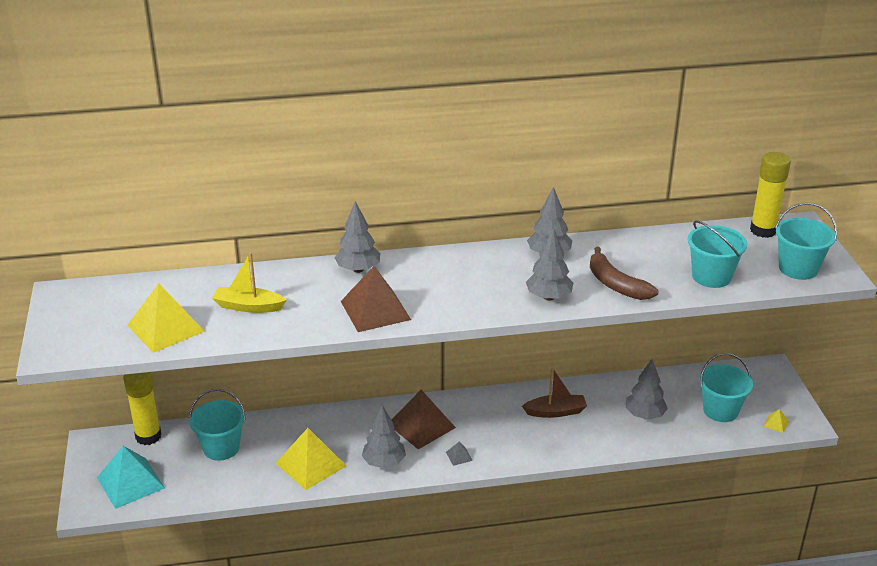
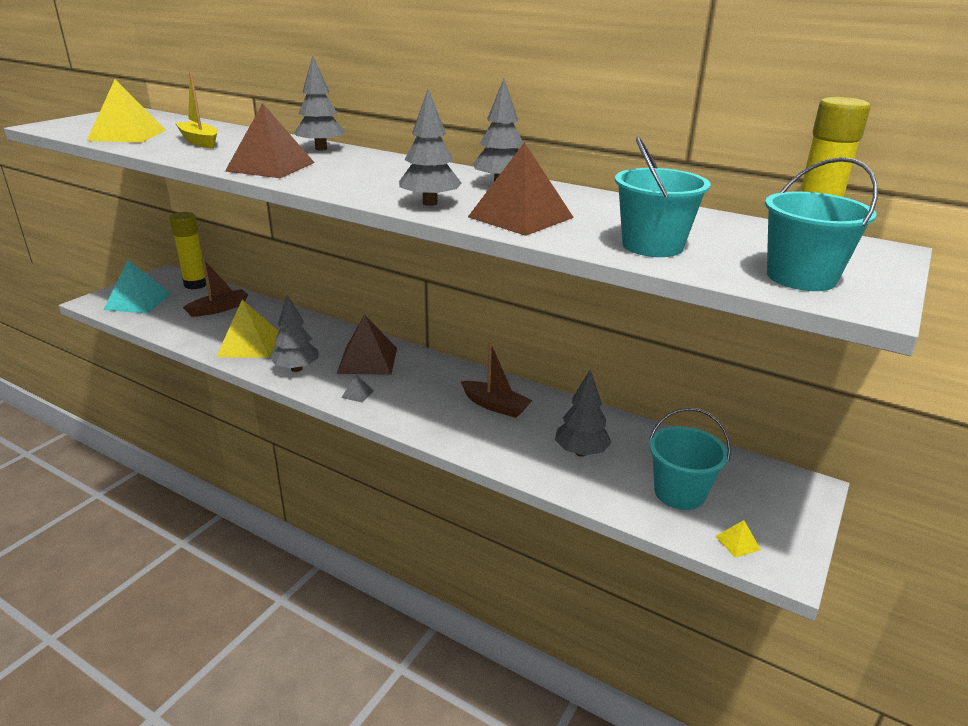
camera: 40 degrees right, 5 degrees down
turquoise bucket [189,389,246,461] -> brown boat [183,259,248,317]
brown banana [590,247,659,300] -> brown pyramid [468,142,574,236]

